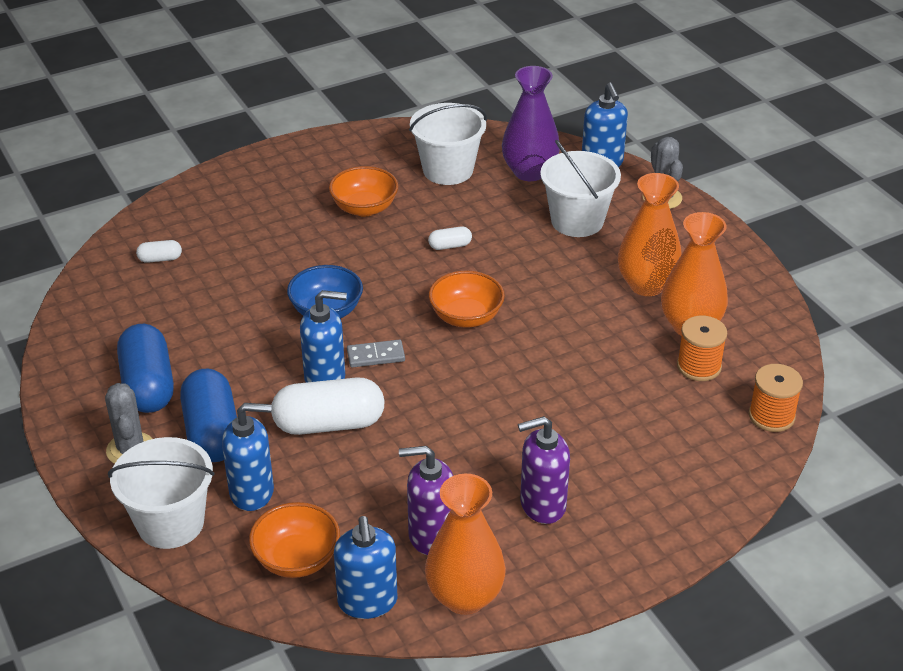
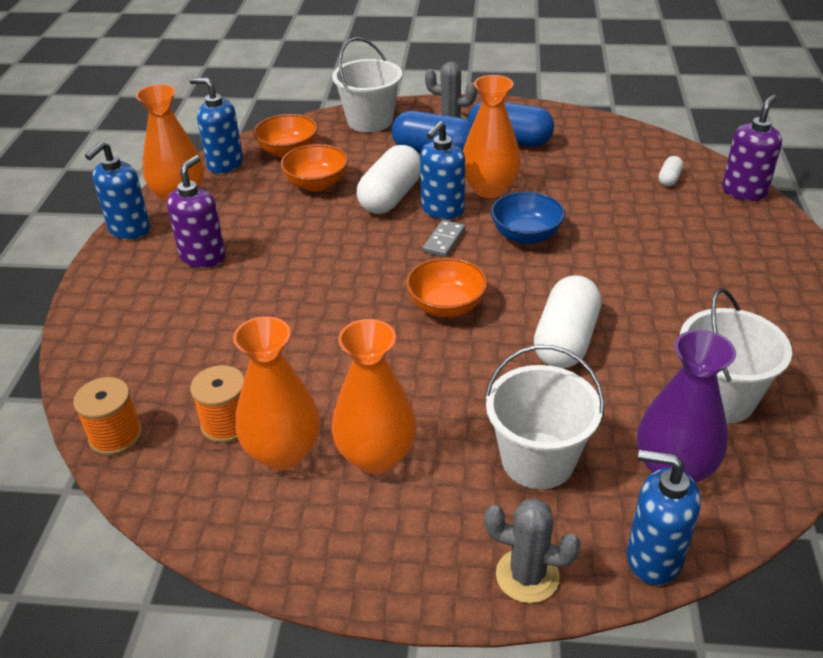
camera: 125 degrees right, 0 degrees up
blue soap dispenser [222,403,274,511] -> blue soap dispenser moved to [85,141,150,239]
orange bowl [329,166,398,217] -> orange bowl moved to [280,144,348,191]
purple soap dispenser [399,446,453,555] -> purple soap dispenser moved to [722,94,782,201]
white capsule [428,226,472,250] -> white capsule [534,275,601,368], size x2.21
none -> orange vase [463,75,521,198]

